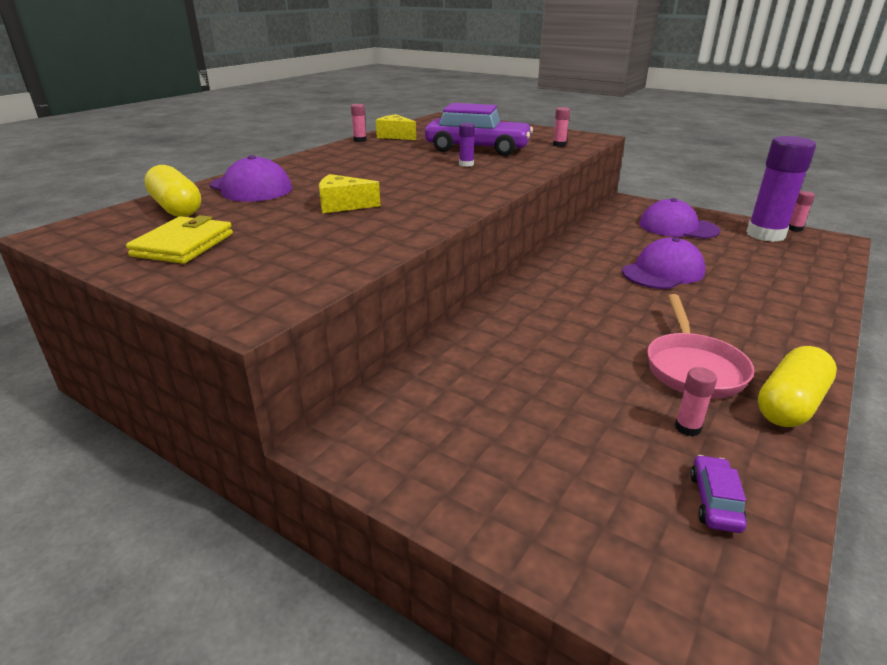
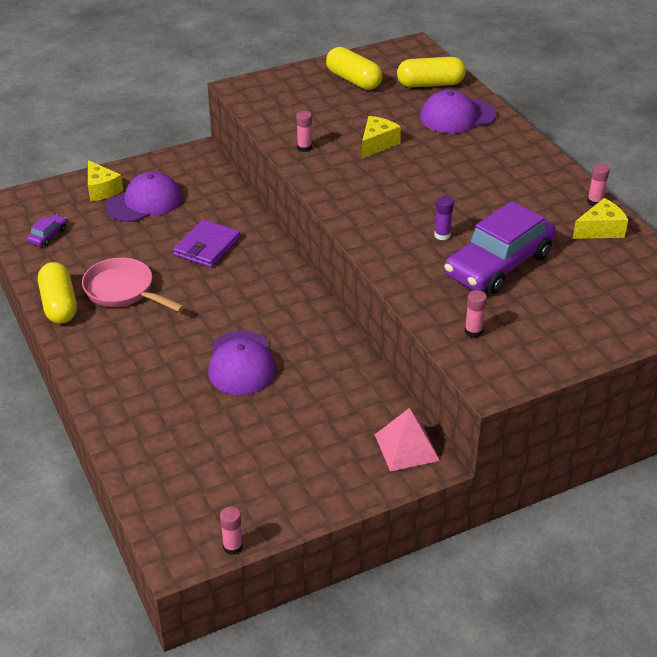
camera: 120 degrees right, 10 degrees up
yellow wallet [126,215,233,264] -> yellow capsule [326,47,383,90]
purple cap [639,198,720,239] -> purple cap moved to [106,172,182,222]
pink glue stick [675,367,717,436] -> pink glue stick moved to [296,111,312,152]
purple car [690,455,747,533] -> purple car turned 105 degrees counterclockwise [27,214,67,246]
purple glue stick [746,136,816,242] -> none
none -> yellow cheese [88,160,123,201]
none -> purple wallet [173,219,240,268]
none -> pink pyramid [375,408,440,471]

